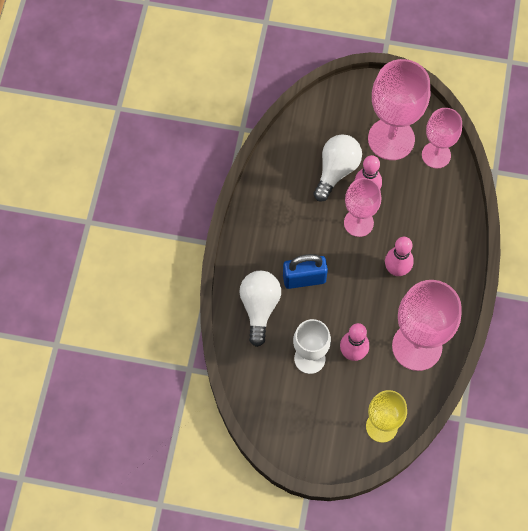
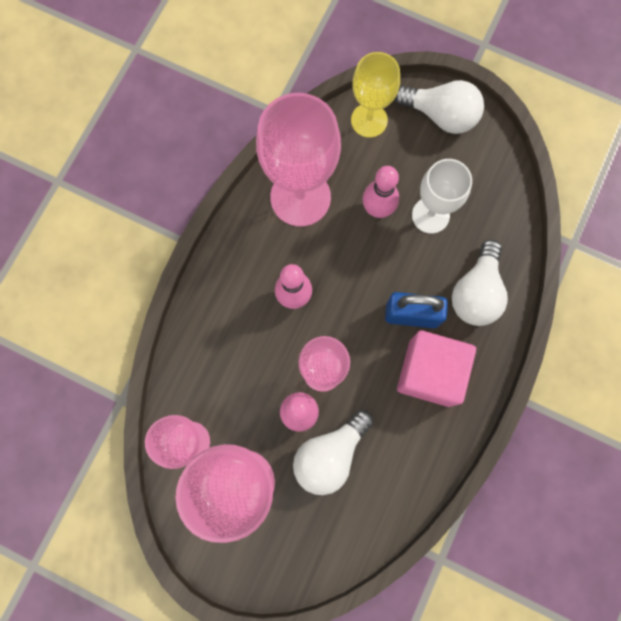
camera: 165 degrees left, 10 degrees up
none -> white light bulb [395,80,484,134]
none -> pink cube [397,330,476,407]

